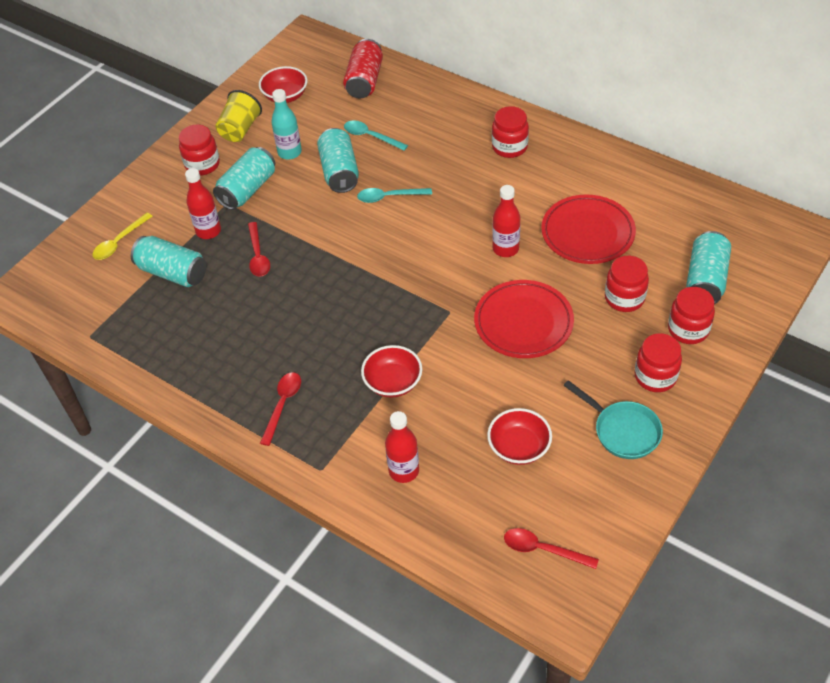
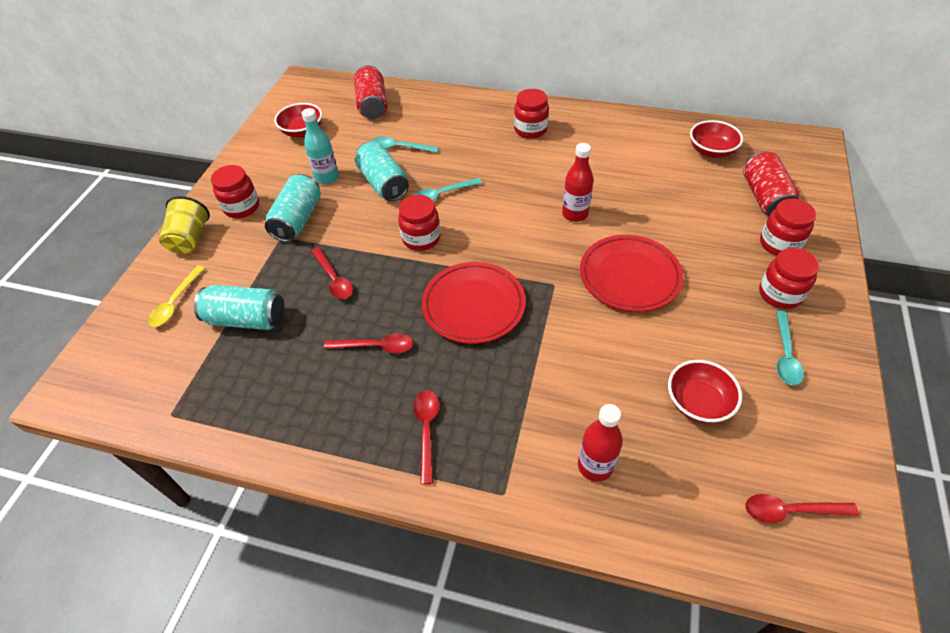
camera: 20 degrees left, 0 degrees up
red bottle [185,168,221,239] -> none
yellow cup [215,90,262,142] -> yellow cup moved to [159,196,210,254]
red bowl [361,345,422,398] -> red bowl moved to [690,120,743,158]
red plate [541,194,636,264] -> red plate moved to [422,262,526,344]
turquoise pan [563,380,663,459] -> turquoise spoon [776,311,804,386]
red jar [605,256,649,312] -> red jar moved to [398,195,441,251]
turquoise can [686,231,731,304] -> red can [743,151,800,216]
none -> red spoon [324,333,413,353]

